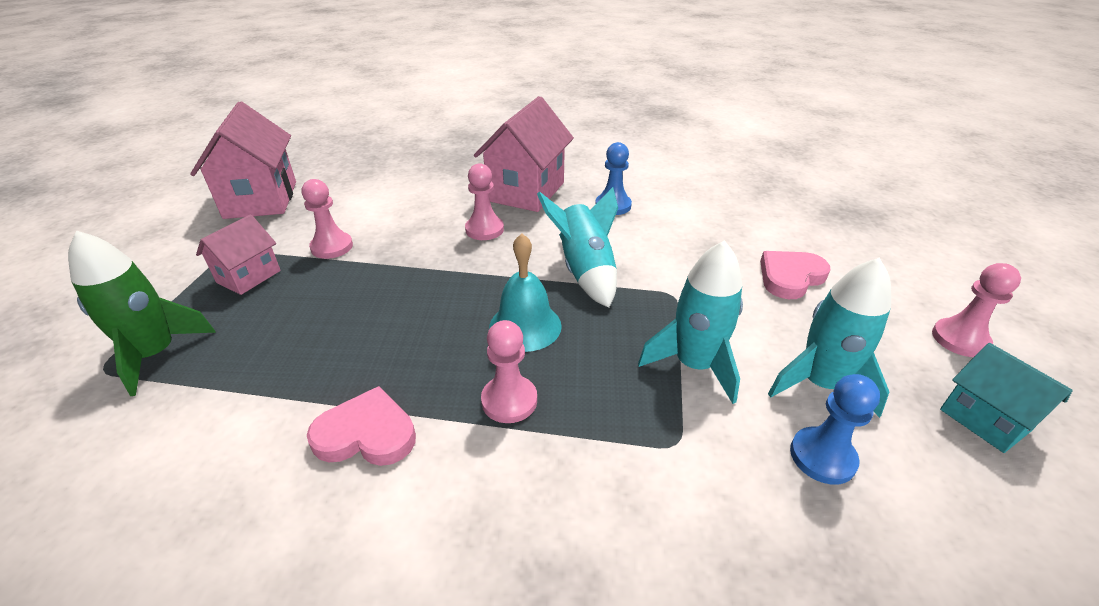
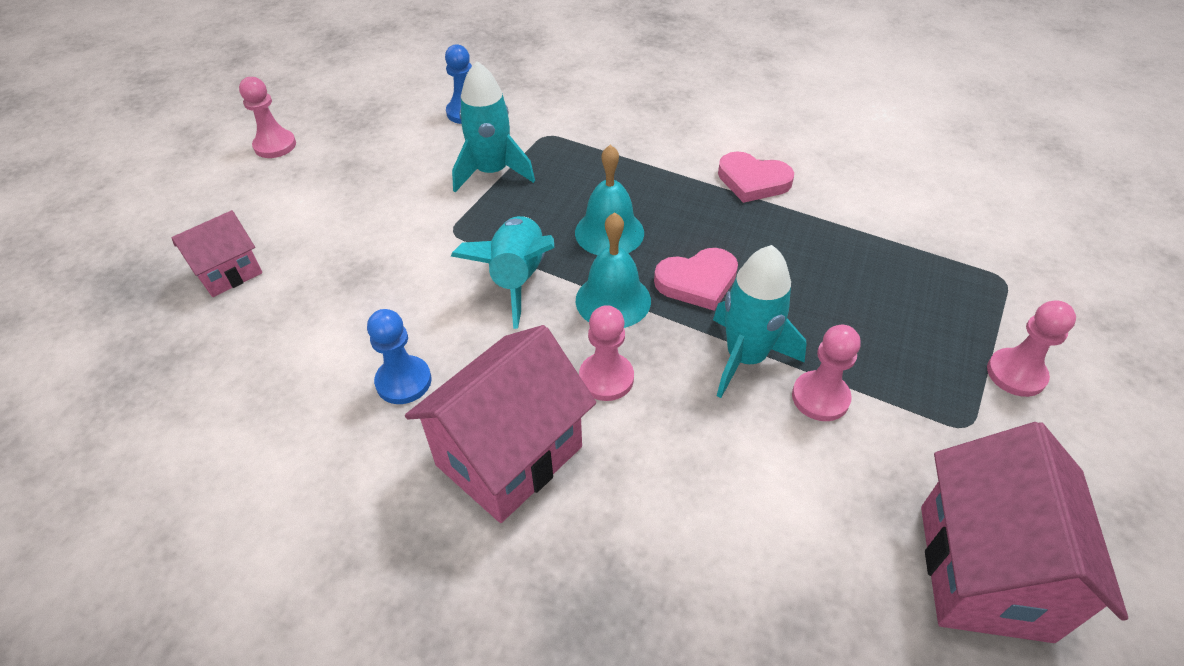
camera: 160 degrees left, 10 degrees up
green rocket [68,231,216,396] -> none
pink house [196,214,281,295] -> pink house moved to [172,210,262,297]
pink pawn [481,320,537,423] -> pink pawn moved to [987,300,1076,397]
pink heart [760,251,831,299] -> pink heart moved to [654,248,738,311]
turquoise rocket [768,258,891,418] -> turquoise rocket moved to [713,245,807,398]
turquoise house [940,343,1073,453] -> none
none -> turquoise bell [576,212,651,328]

